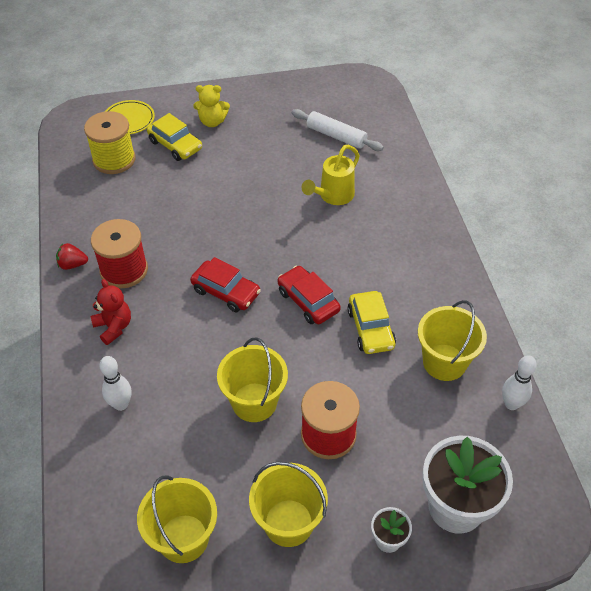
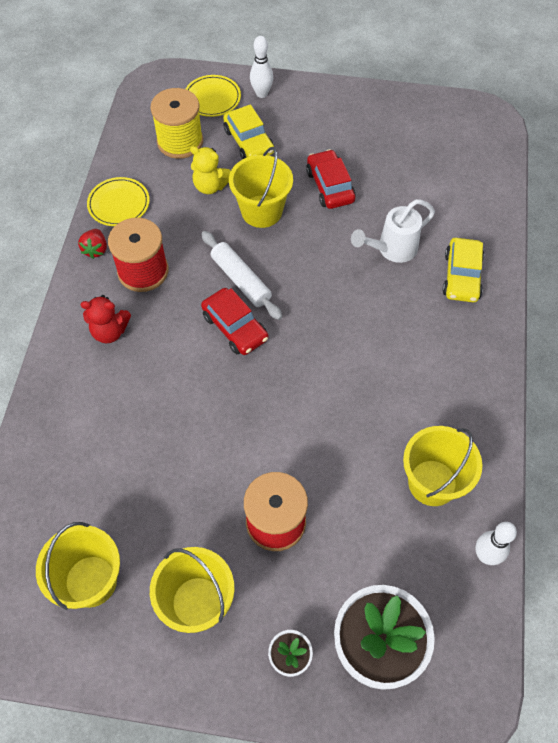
camera: 20 degrees right, 10 degrees up
red strawberry [56,243,88,270] -> red strawberry turned 105 degrees counterclockwise [78,229,107,259]
red teddy bear [91,279,131,345] -> red teddy bear turned 105 degrees clockwise [81,295,131,343]
white bowling pin [99,356,132,411] -> white bowling pin moved to [250,36,273,98]
yellow teddy bear [193,85,230,127] -> yellow teddy bear moved to [190,146,231,194]
yellow bucket [217,337,288,422] -> yellow bucket moved to [229,147,293,228]
red car [278,266,341,324] -> red car moved to [306,149,356,209]
white rolling pin [292,109,384,151] -> white rolling pin moved to [201,231,283,320]
yellow watering can [302,145,360,205] -> white watering can [351,199,435,263]
yellow car [347,291,396,354] -> yellow car moved to [442,238,484,302]
none -> yellow plate [87,177,150,226]

